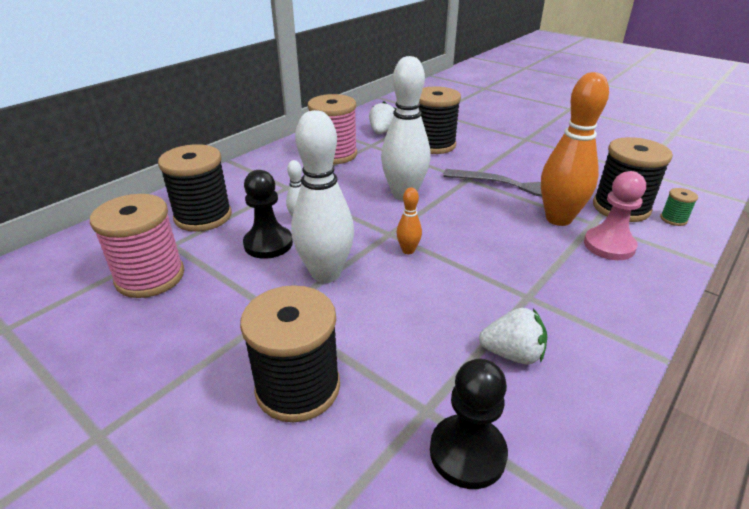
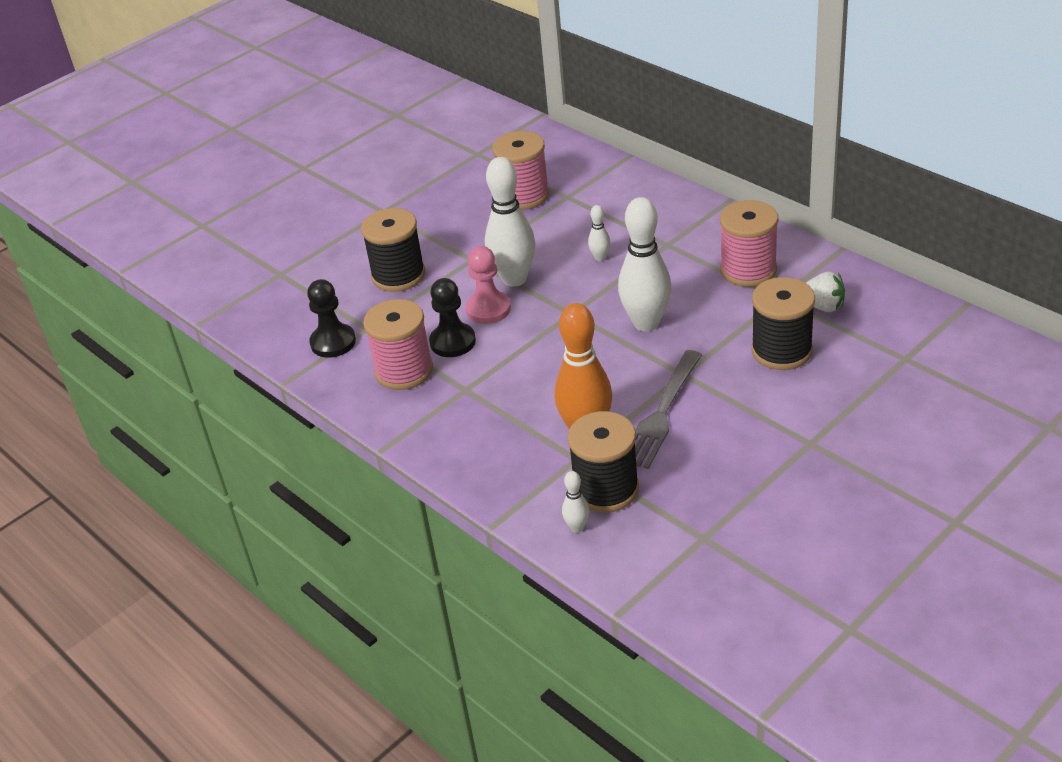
camera: 100 degrees right, 5 degrees up
black spool [158,144,232,232] -> none
black pawn [243,170,293,259] -> black pawn moved to [429,278,476,357]
orange bowling pin [396,187,422,254] -> none
white strawberry [479,308,547,364] -> pink spool [363,299,433,390]
pink pawn [584,171,646,260] -> pink pawn moved to [465,246,511,324]
green spool [660,188,698,226] -> white bowling pin [562,471,589,533]

